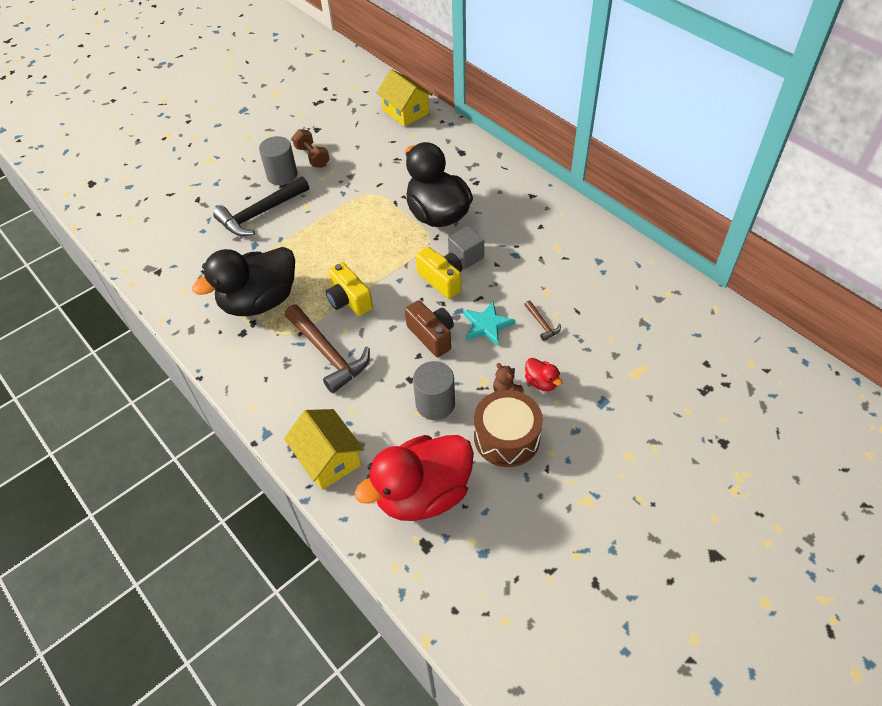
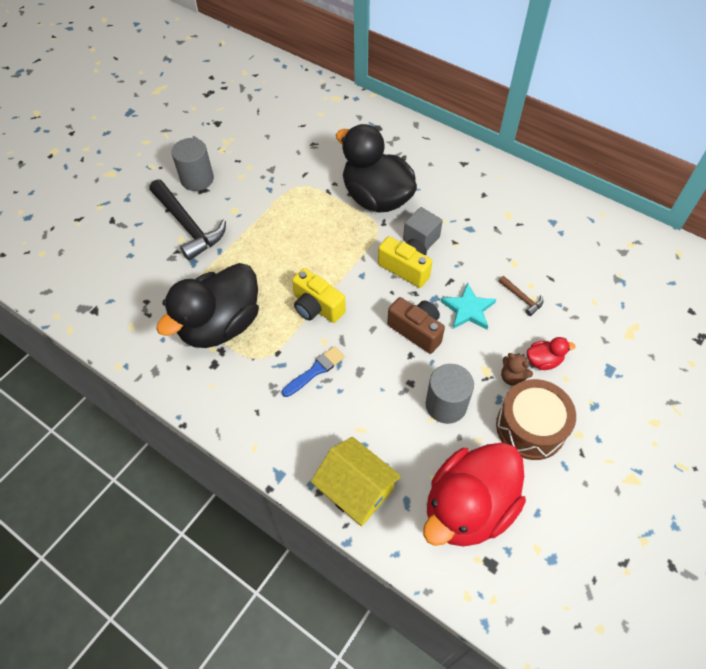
camera: 15 degrees left, 5 degrees up
black hammer [213,177,309,236] -> black hammer turned 75 degrees counterclockwise [149,179,226,261]
brown hammer [285,304,370,393] -> blue brush [282,346,345,397]
brown dumbbell [292,129,330,168] -> none
yellow house [376,69,433,127] -> none
red duck [525,358,563,391] -> red duck turned 45 degrees counterclockwise [527,337,575,370]

